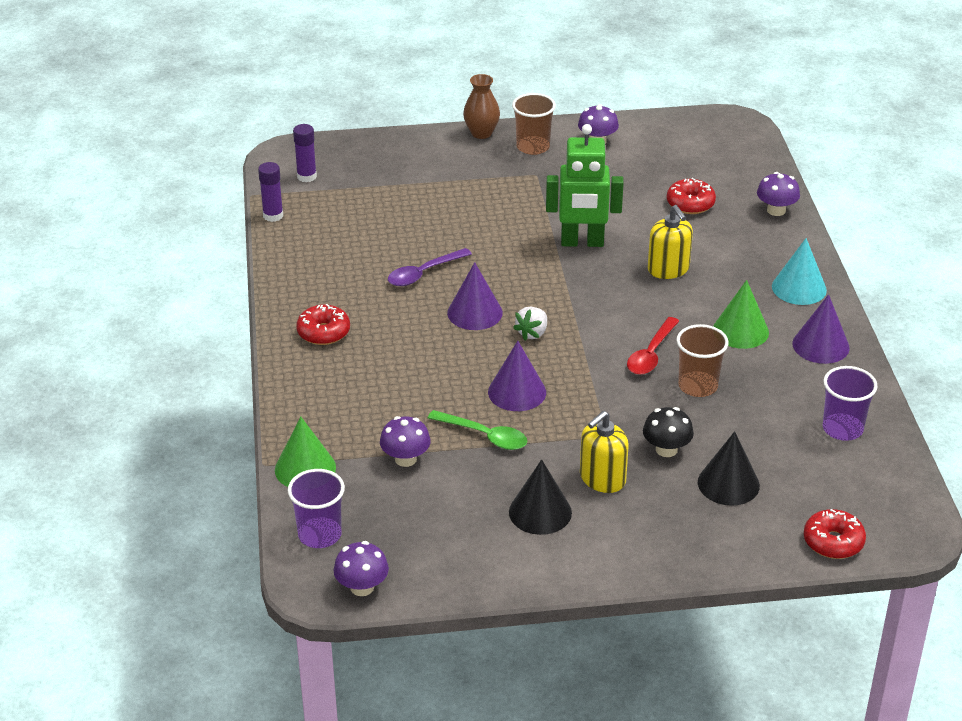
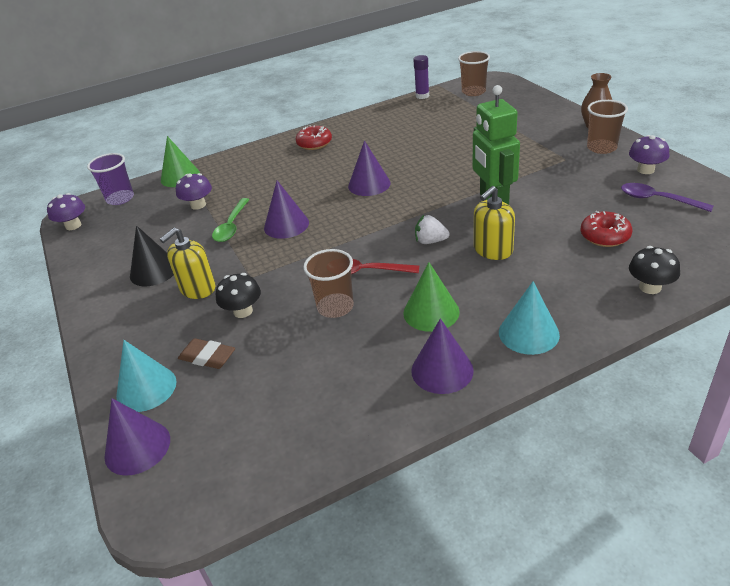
camera: 75 degrees right, 0 degrees up
purple glue stick [293,124,317,182] -> brown cup [458,51,490,96]
purple spoon [388,248,472,286] -> purple spoon moved to [621,183,714,212]
white strawberry [513,307,547,341] -> white strawberry moved to [415,215,449,244]
yellow soap dispenser [580,411,629,493] -> yellow soap dispenser turned 75 degrees counterclockwise [160,228,215,299]
black cone [698,431,760,506] -> brown eraser [178,338,235,369]
purple mushroom [757,172,800,216] -> black mushroom [629,246,680,294]
red donut [804,509,866,559] -> purple cone [104,398,170,476]
purple cup [823,366,878,441] -> none
none -> turquoise cone [116,340,177,412]

